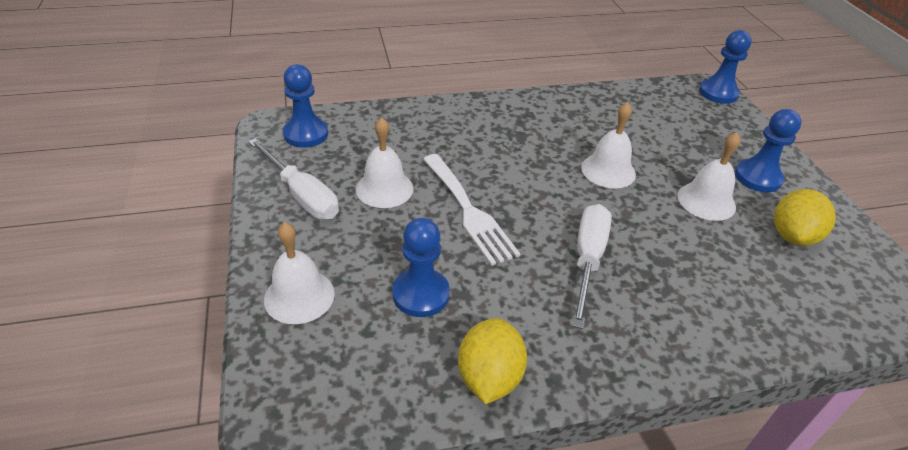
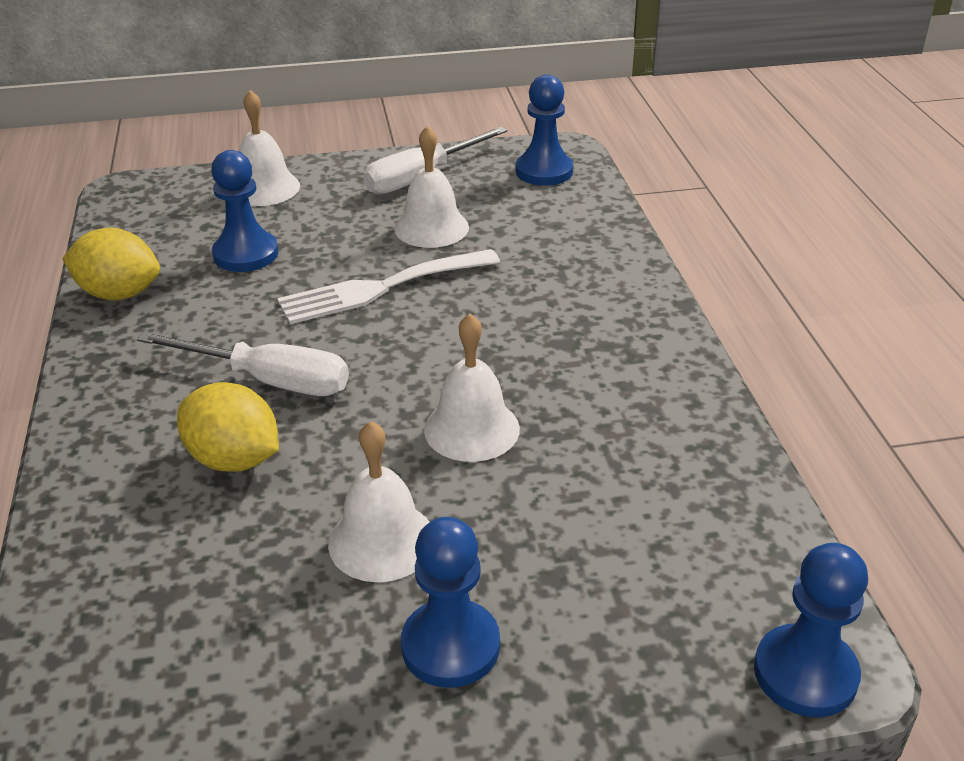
camera: 95 degrees right, 5 degrees down
yellow lemon [774,189,836,246] -> yellow lemon moved to [177,382,279,472]

